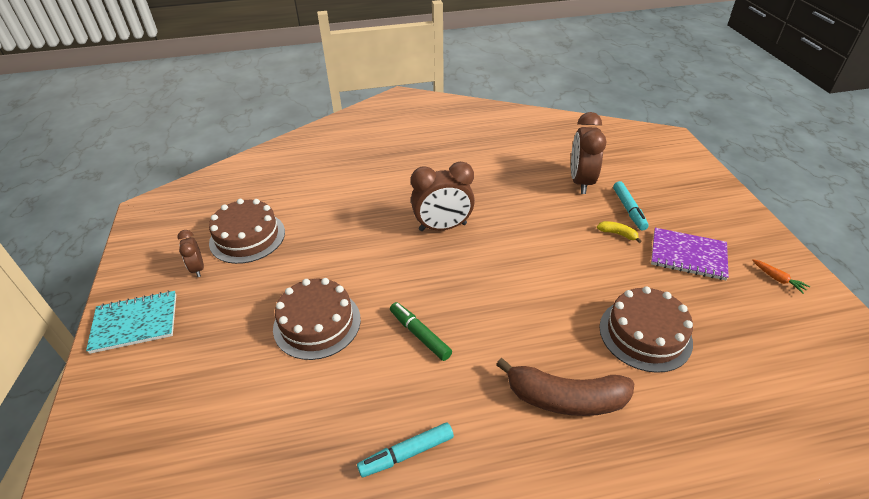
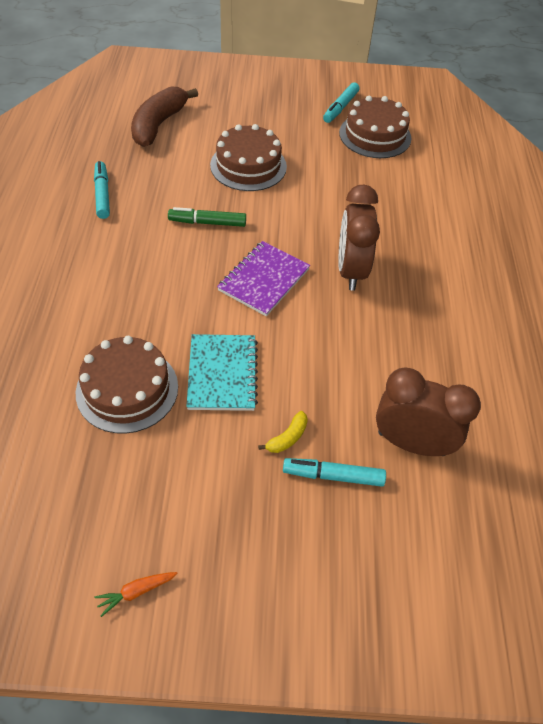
camera: 100 degrees right, 10 degrees up
turquoise notebook [86,291,176,354] -> turquoise notebook moved to [186,334,258,411]
brown clock [177,230,204,277] -> turquoise marker [323,82,360,123]
green marker [390,302,452,361] -> green marker turned 150 degrees counterclockwise [168,207,246,227]
brown banana [496,358,634,416] -> brown banana moved to [131,86,198,147]
purple notebook [651,228,729,280] -> purple notebook moved to [217,241,310,316]

